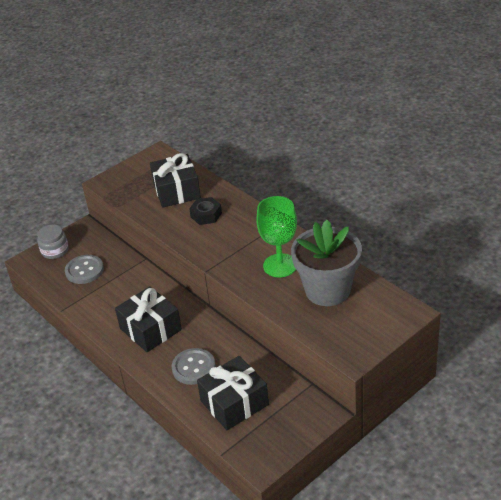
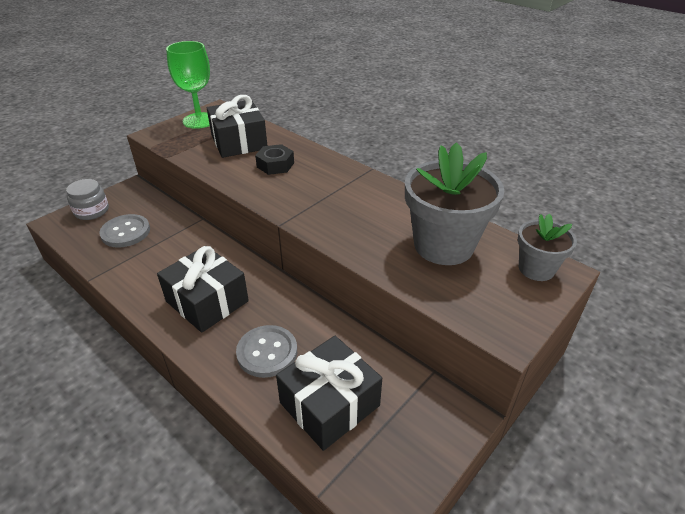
camera: 10 degrees left, 0 degrees up
green goblet [256,196,297,277] -> green goblet moved to [166,41,210,129]
none -> grey flower pot [518,214,577,281]

